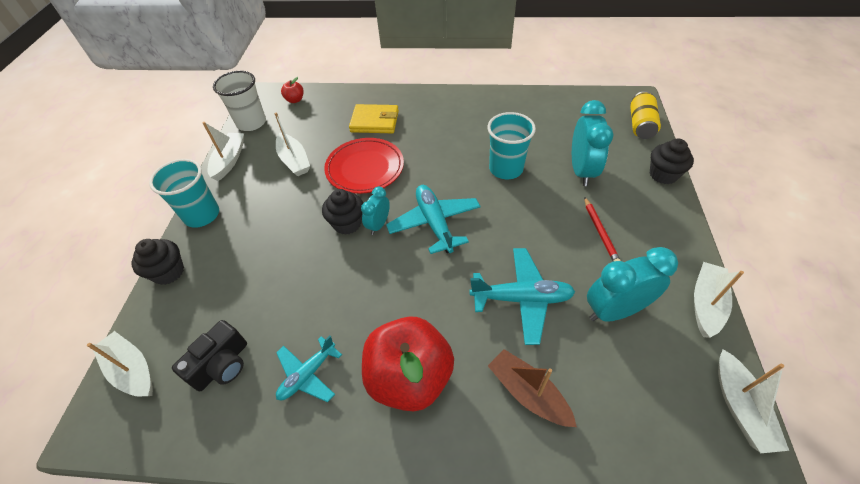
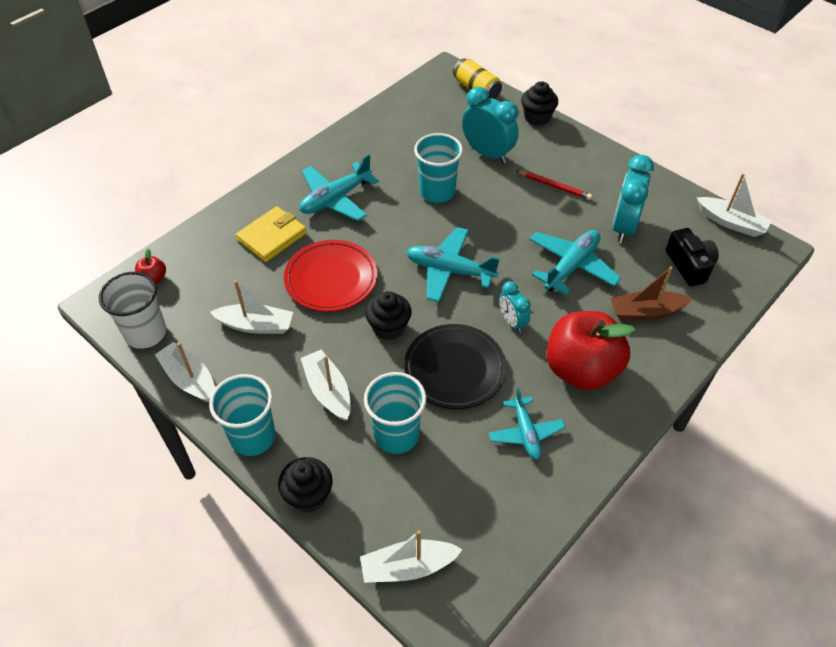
camera: 55 degrees left, 0 degrees up
black camera [172,320,247,391] -> black camera moved to [666,228,719,287]
turquoise clock [361,187,390,235] -> turquoise clock moved to [499,281,531,333]
white boat [694,262,744,338] -> white boat moved to [301,350,351,421]
none -> turquoise plane [300,154,379,221]
none -> turquoise cup [364,372,426,454]
none -> black plate [404,324,506,409]

